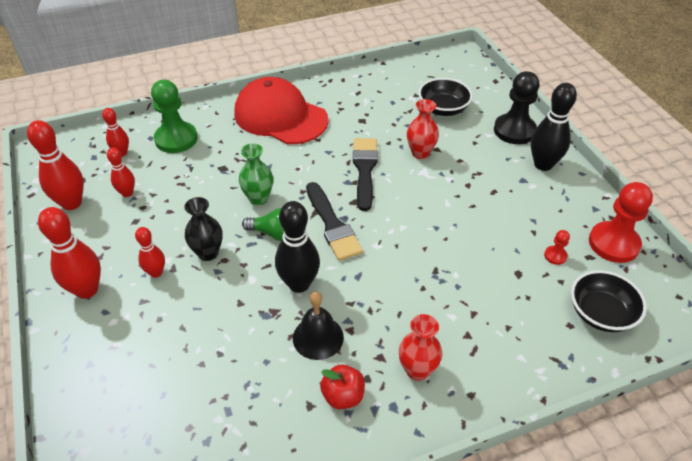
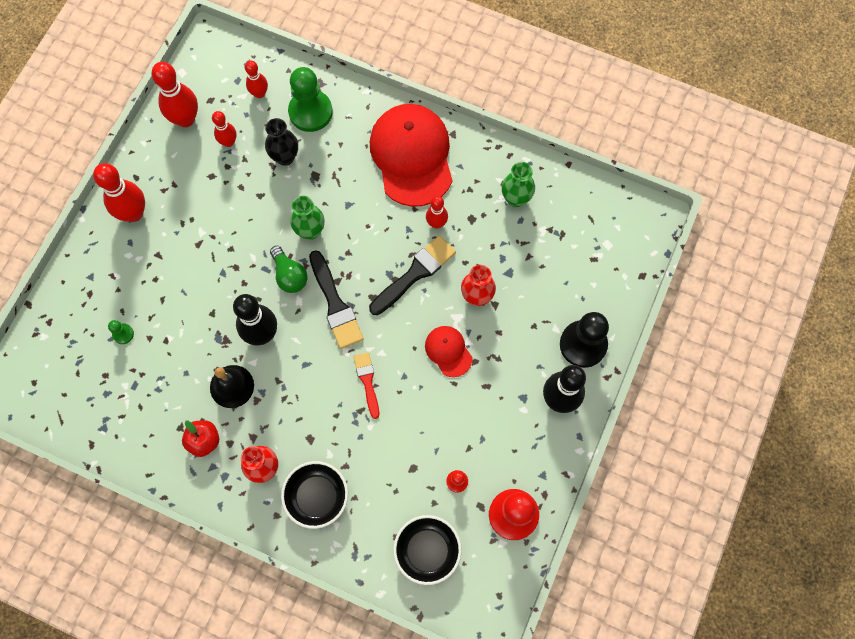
camera: 45 degrees right, 25 degrees up
red bowling pin [135,227,165,278] -> red bowling pin moved to [426,196,448,229]
black vase [184,197,223,261] -> black vase moved to [265,118,298,166]
black brush [306,182,363,261] -> black brush turned 45 degrees counterclockwise [309,250,364,349]
black bowl [418,78,473,116] -> black bowl moved to [281,461,348,529]
none -> green pawn [108,320,134,344]
none -> red brush [354,352,379,419]
none -> red cap [425,326,472,377]
none -> green vase [502,162,535,207]

